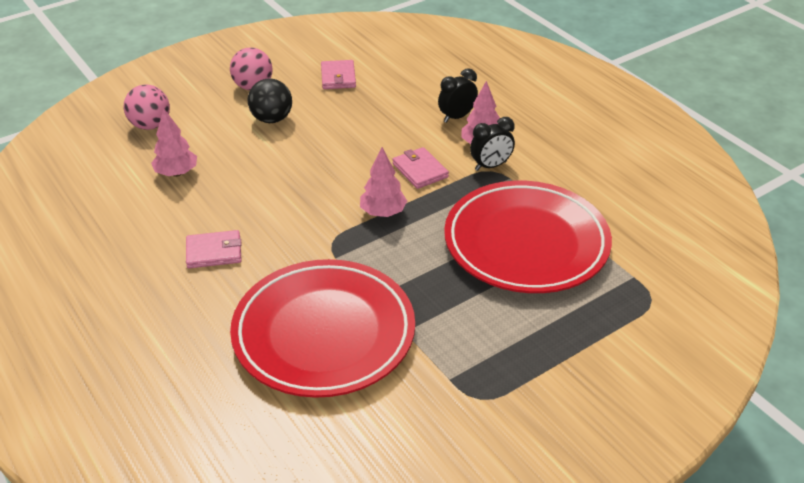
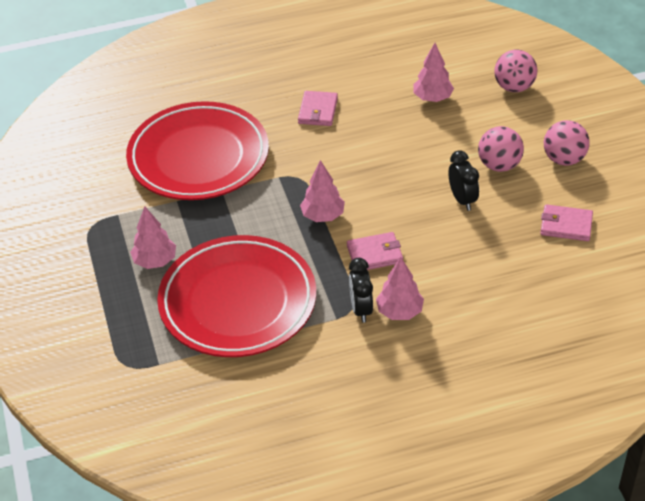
camera: 110 degrees right, 5 degrees up
black ball [247,78,292,123] -> pink ball [478,126,524,172]
black clock [438,68,478,123] -> black clock moved to [449,150,479,211]
none -> pink tree [130,206,176,269]

